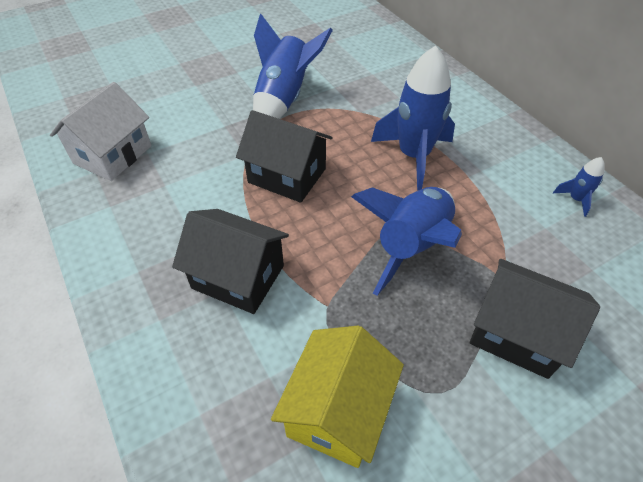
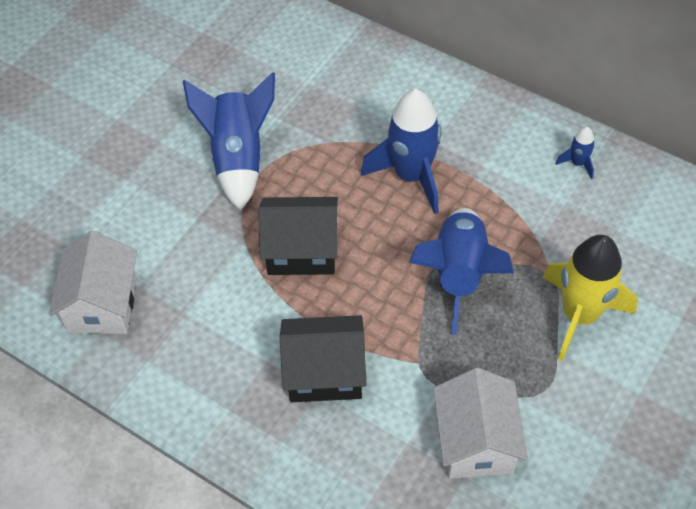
camera: 25 degrees left, 5 degrees up
yellow house [271,326,404,468] -> white house [433,368,528,479]
black house [470,259,600,379] -> yellow rocket [543,235,638,361]

